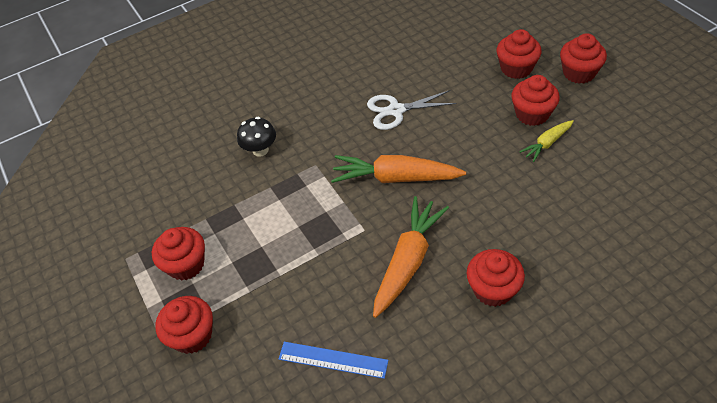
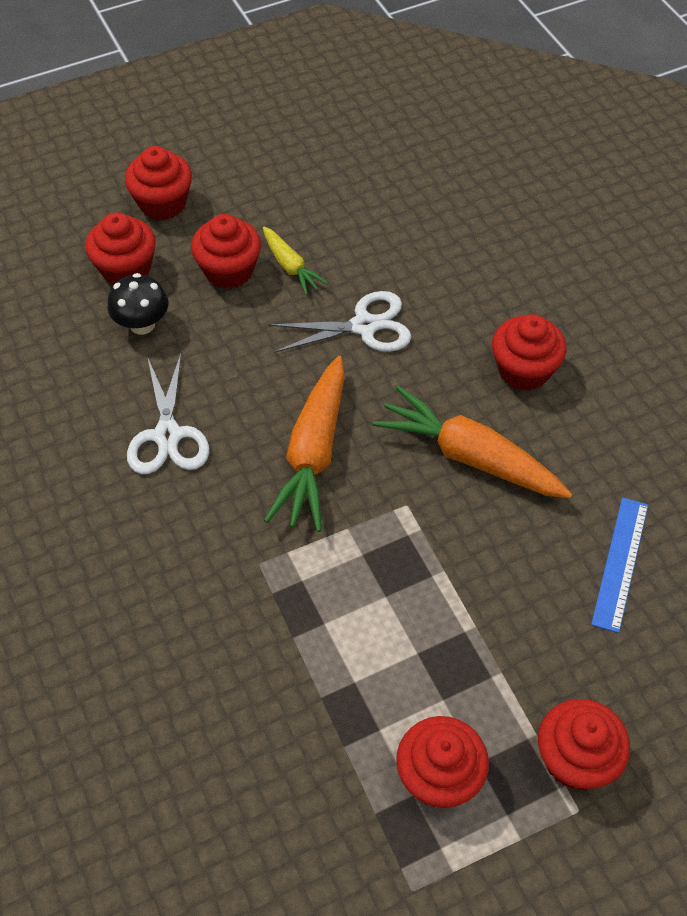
camera: 90 degrees left, 5 degrees up
black mushroom [237,117,276,157] -> black mushroom moved to [107,273,168,335]
none -> white scissors [269,291,411,353]

